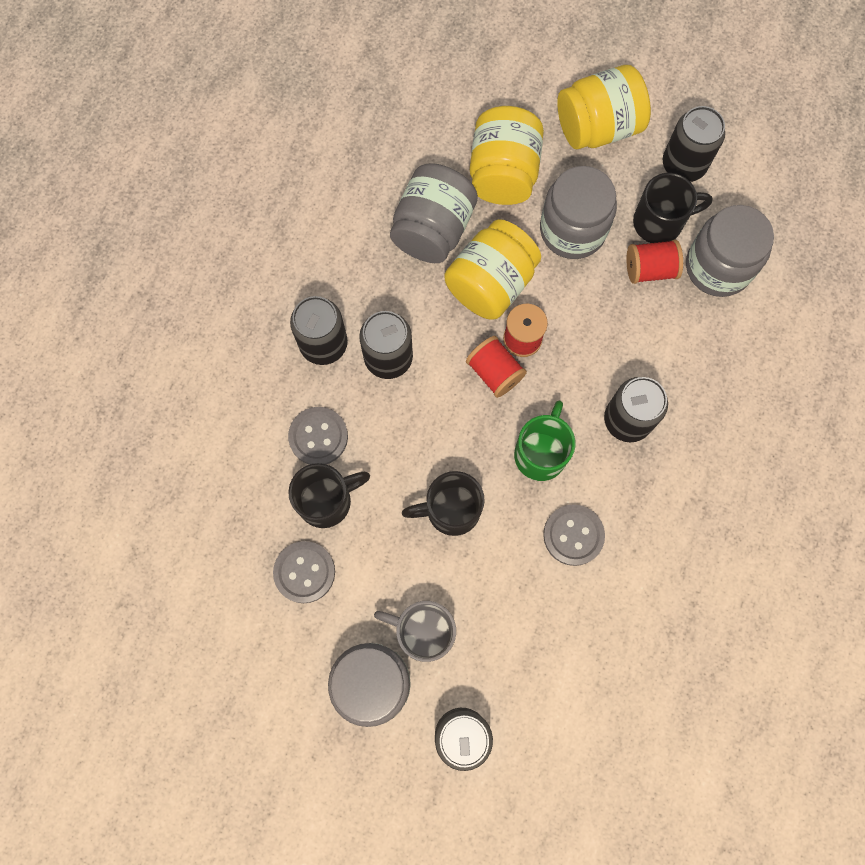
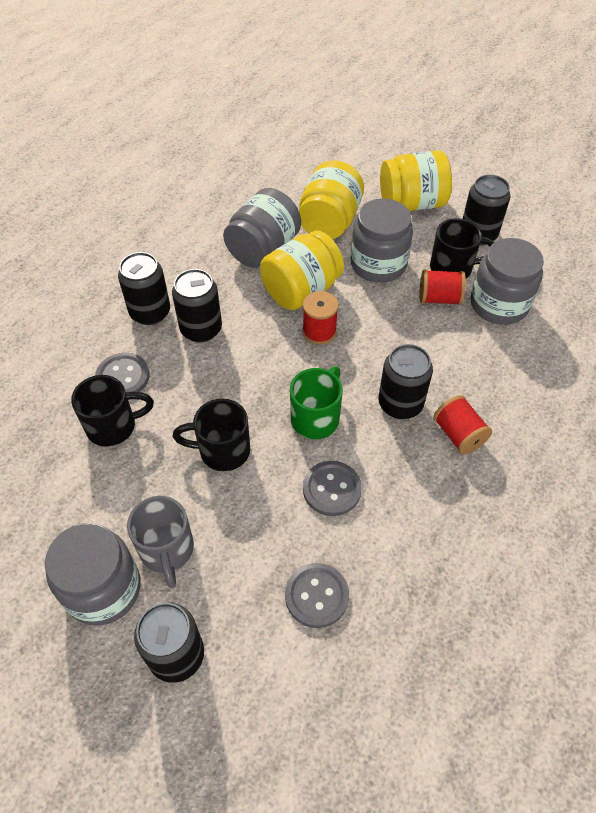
camera: 10 degrees right, 20 degrees down
grey button [273,541,335,603] -> grey button moved to [285,563,349,628]
grey mug [374,601,456,662] -> grey mug turned 135 degrees counterclockwise [127,496,194,588]
red spool [466,336,527,398] -> red spool moved to [433,395,492,454]

